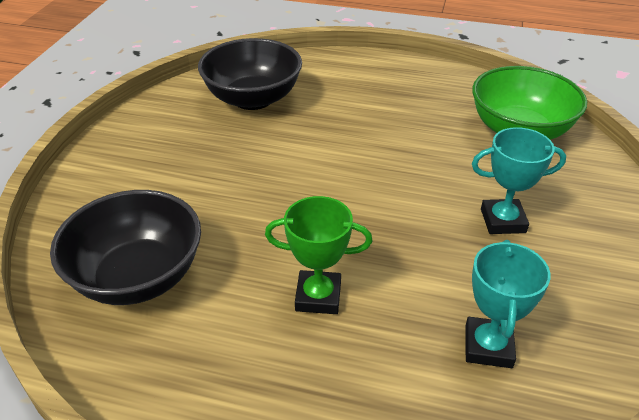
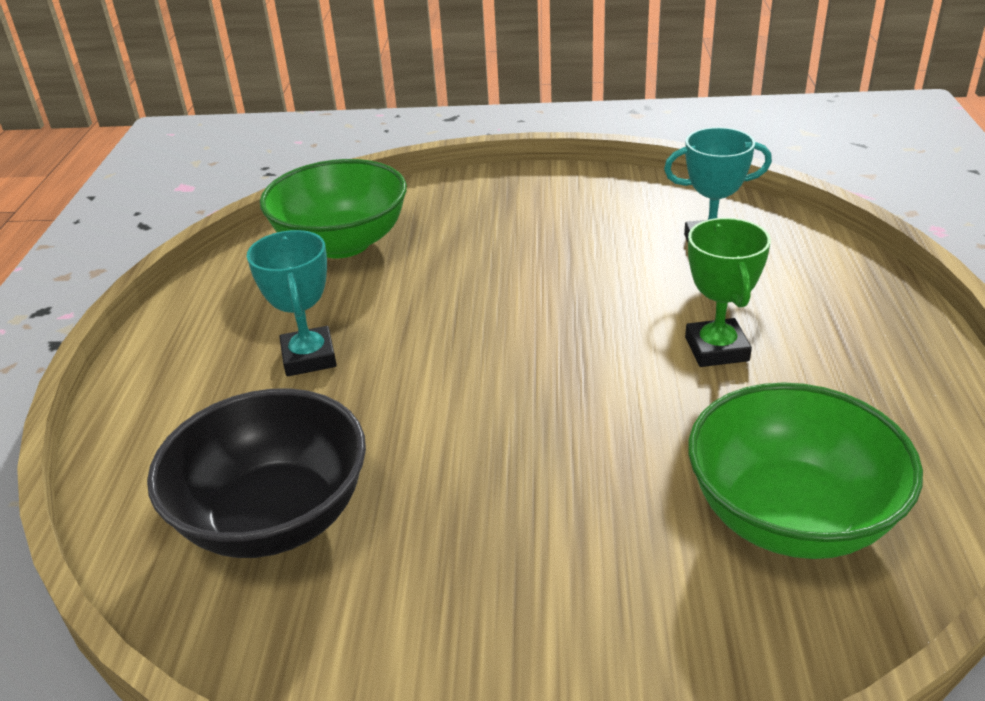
camera: 100 degrees left, 5 degrees down
black bowl [50,190,201,305] -> green bowl [688,382,923,559]
turquoise trophy [472,127,566,234] -> turquoise trophy moved to [247,230,337,376]

